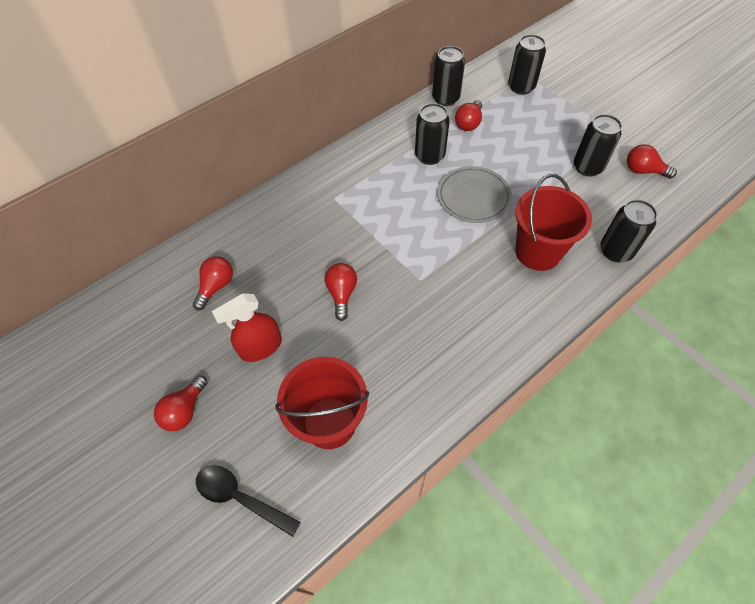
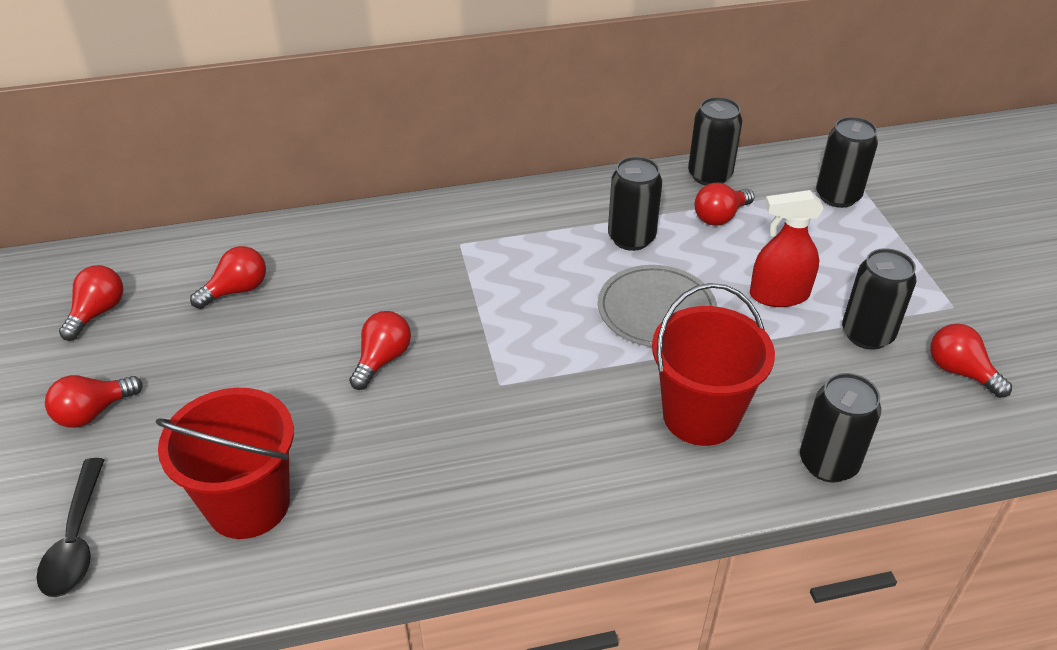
camera: 25 degrees right, 15 degrees down
black spoon [196,465,301,537] -> black spoon turned 150 degrees counterclockwise [37,458,105,597]
red spray bottle [212,293,282,362] -> red spray bottle moved to [750,190,824,307]
none -> red light bulb [59,265,124,341]

